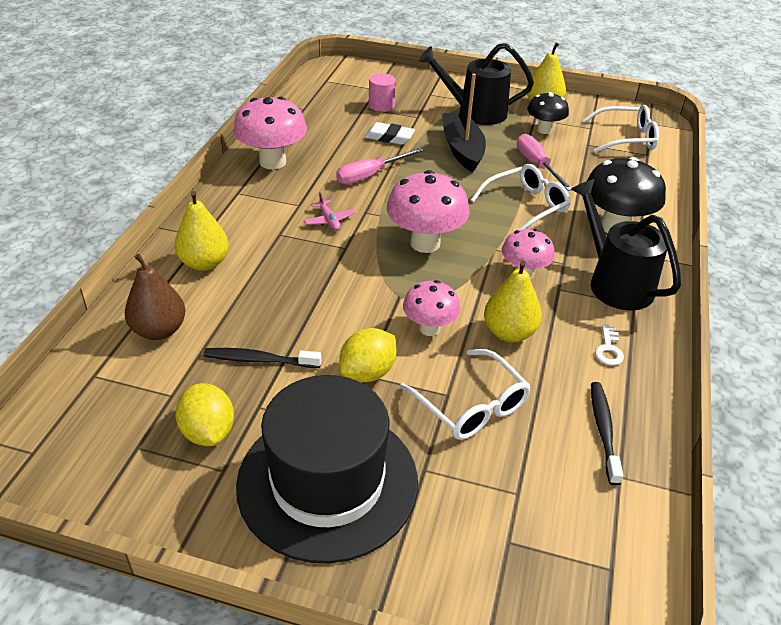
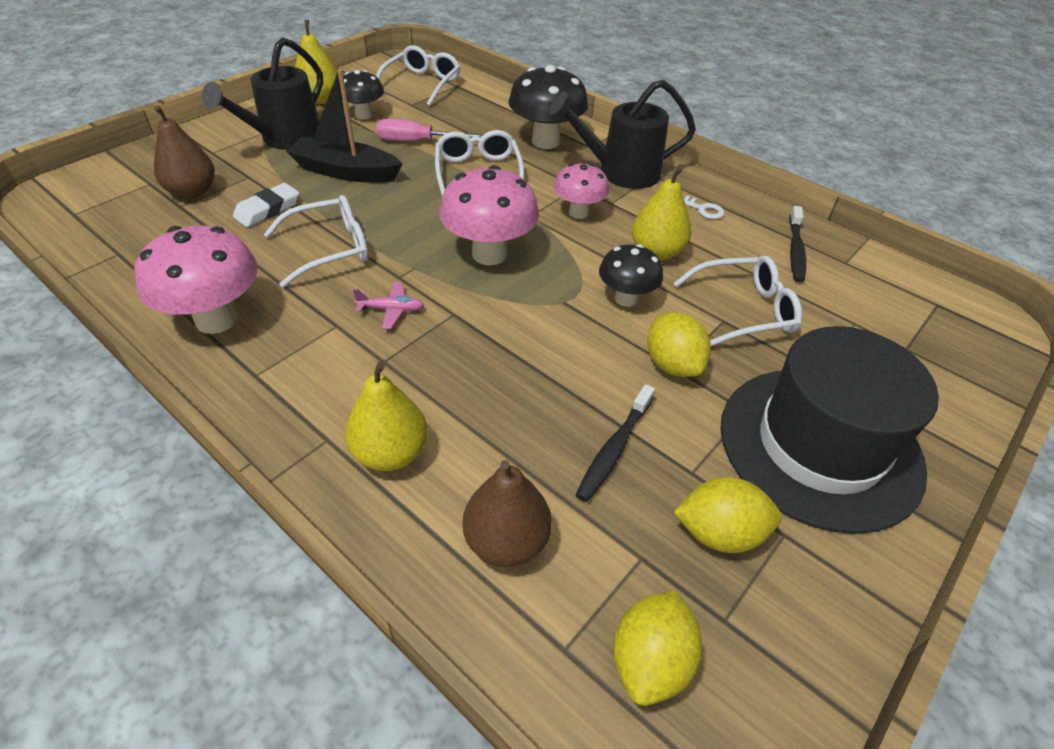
camera: 65 degrees left, 5 degrees up
pink screwdriver [336,148,424,184] -> white glasses [264,195,369,288]
pink cylinder [369,73,396,112] -> brown pear [154,105,215,199]
pink mushroom [403,280,461,336] -> black mushroom [599,244,663,307]
black toothbrush [591,382,623,485] -> black toothbrush turned 105 degrees counterclockwise [789,206,806,282]
none -> yellow lemon [613,590,702,706]

